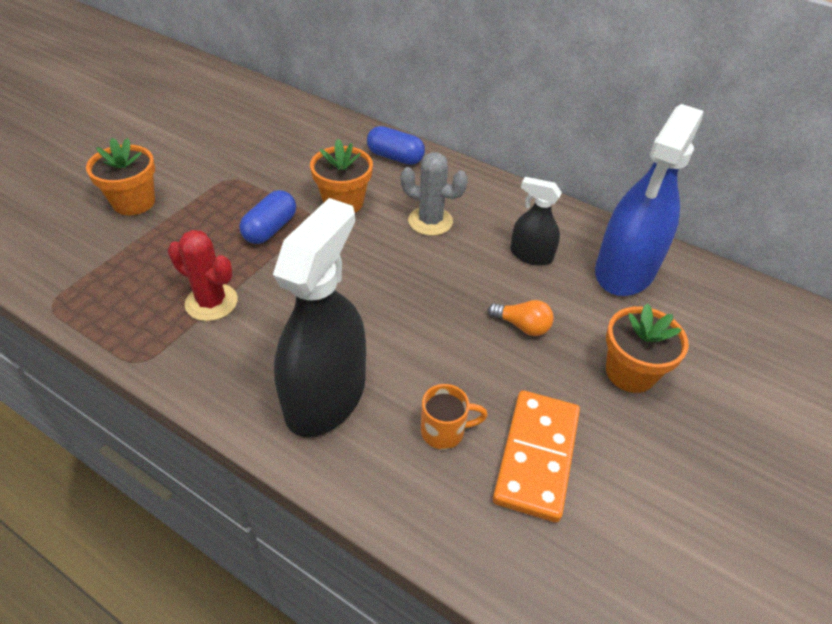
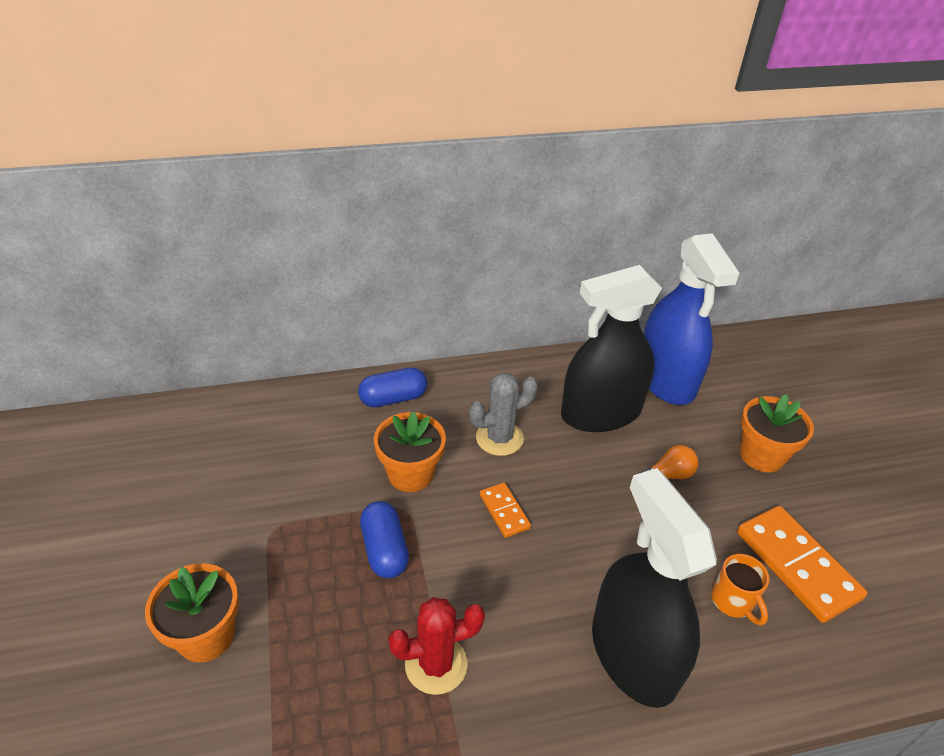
camera: 45 degrees left, 5 degrees down
orange mug [421,384,488,449] -> orange mug turned 120 degrees clockwise [711,554,770,626]
black spray bottle [510,177,562,266] -> black spray bottle [561,265,662,432], size x1.96
none -> orange domino [480,483,531,538]

